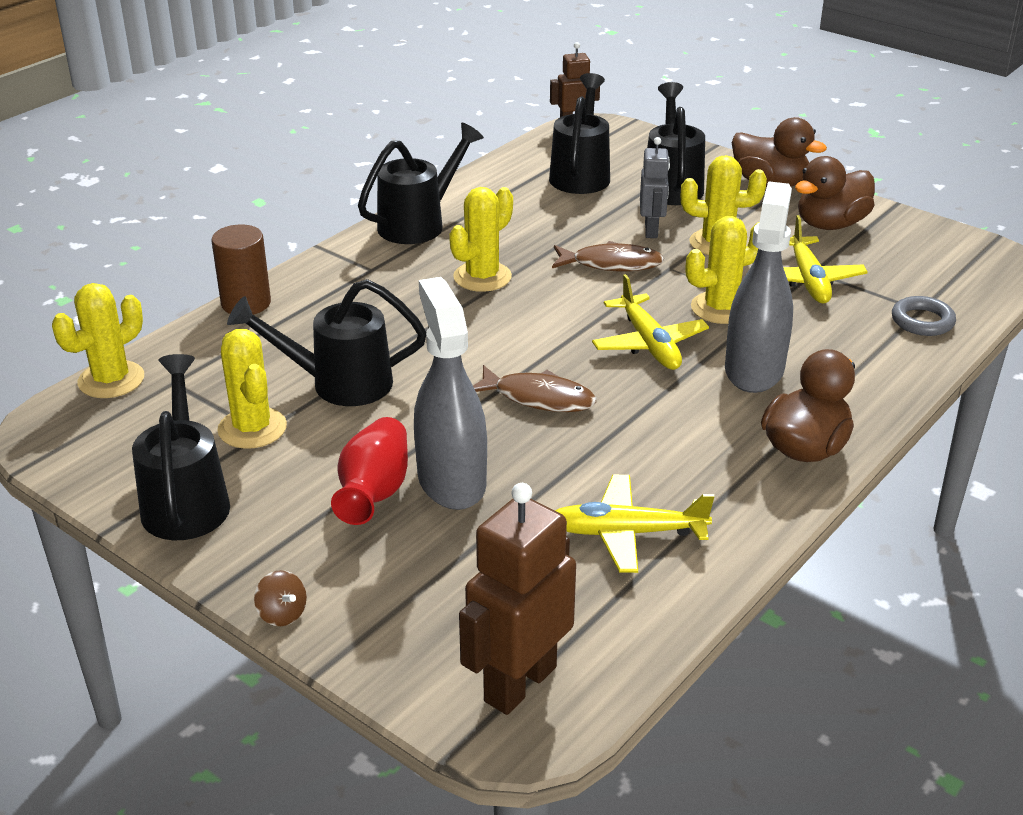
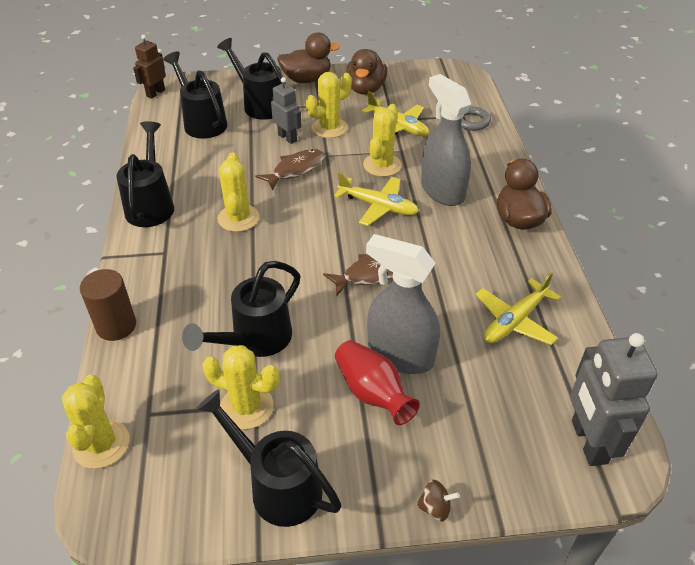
camera: 45 degrees left, 10 degrees up
brown robot [459,483,576,715] -> grey robot [570,333,658,466]

